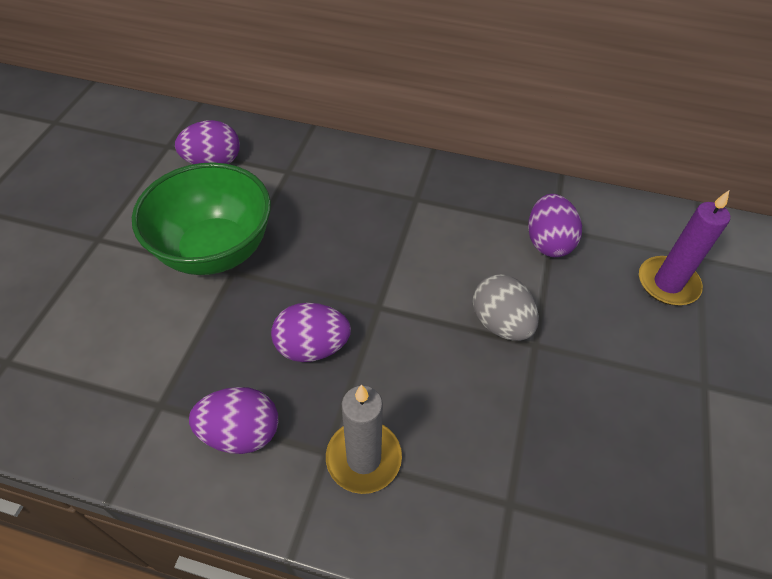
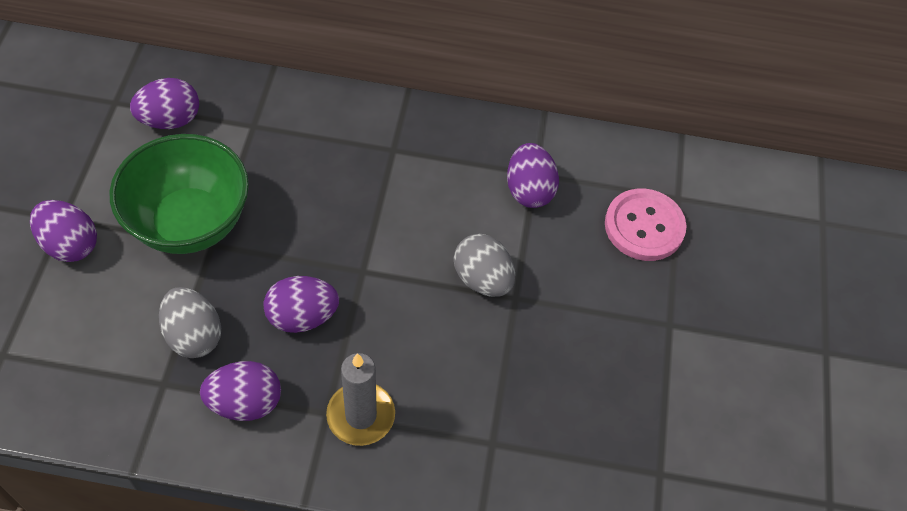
camera: 10 degrees left, 5 degrees up
purple candle [639,190,730,305] -> pink button [605,189,687,261]
none -> purple egg [30,200,97,262]
none -> grey egg [159,287,221,358]

